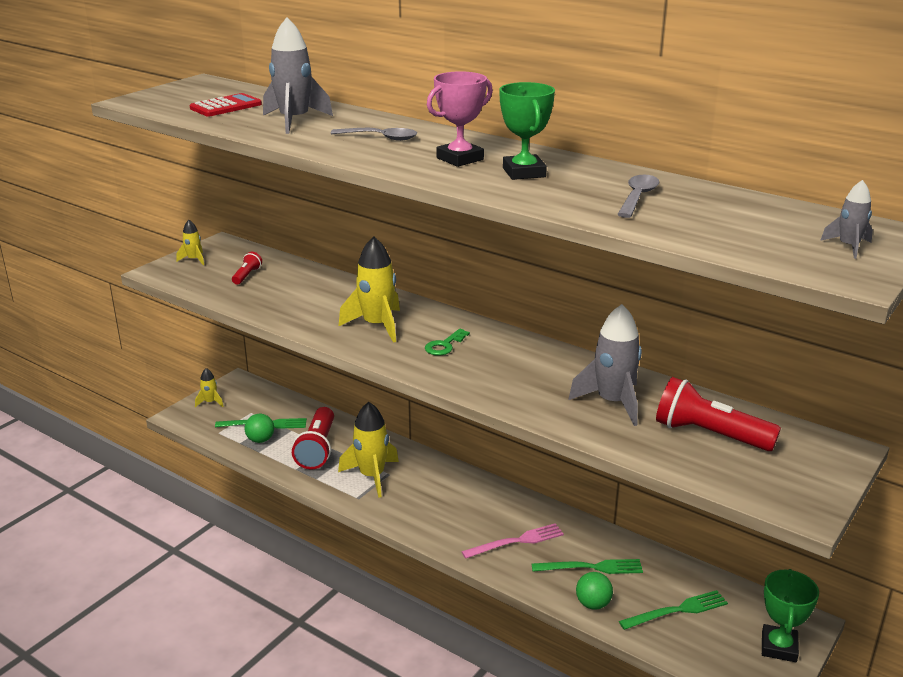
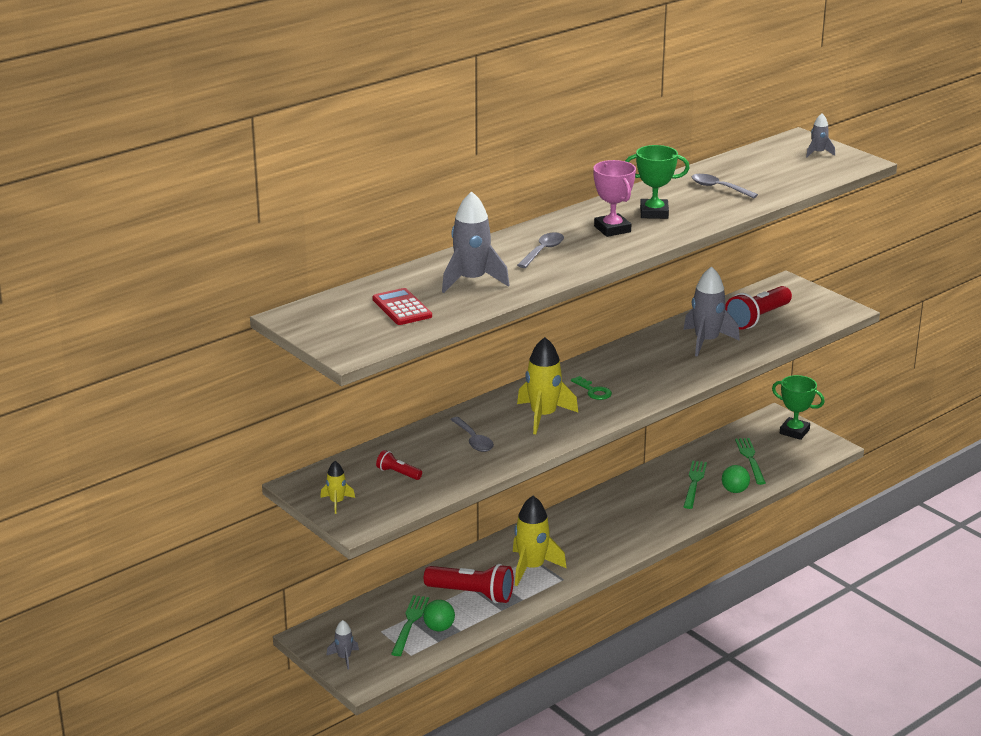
camera: 75 degrees left, 0 degrees up
yellow rocket [195,368,224,407] -> grey rocket [326,620,359,670]
pink fork [462,523,564,559] -> none
none -> grey spoon [450,417,494,452]

